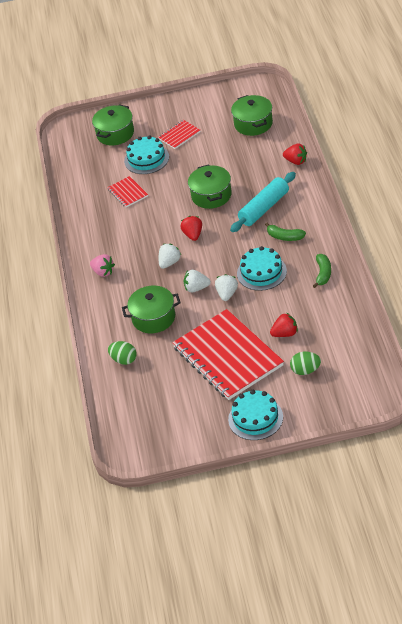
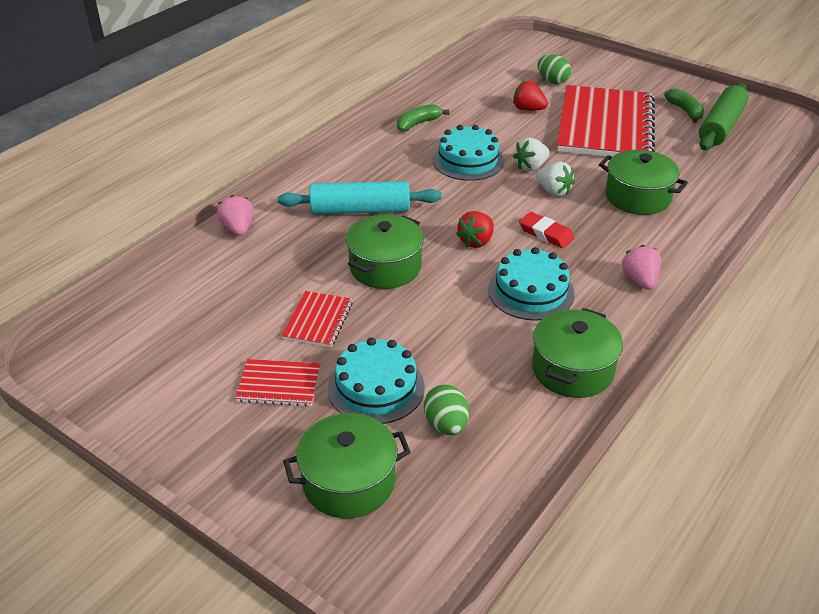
camera: 140 degrees left, 5 degrees down
red notebook [107,176,148,207] -> red notebook moved to [282,291,353,347]
green egg [108,341,137,365] -> green egg moved to [424,384,469,435]
white strawberry [159,244,181,269] -> red eraser [519,212,575,248]
turquoise cake [228,390,283,440] -> turquoise cake moved to [488,247,575,321]
green pot [231,95,273,136] -> green pot moved to [532,308,623,398]
green banana [265,223,306,241] -> green banana moved to [664,89,704,123]
red strawberry [283,144,307,165] -> pink strawberry [217,195,254,236]
none -> green rolling pin [699,83,748,150]

